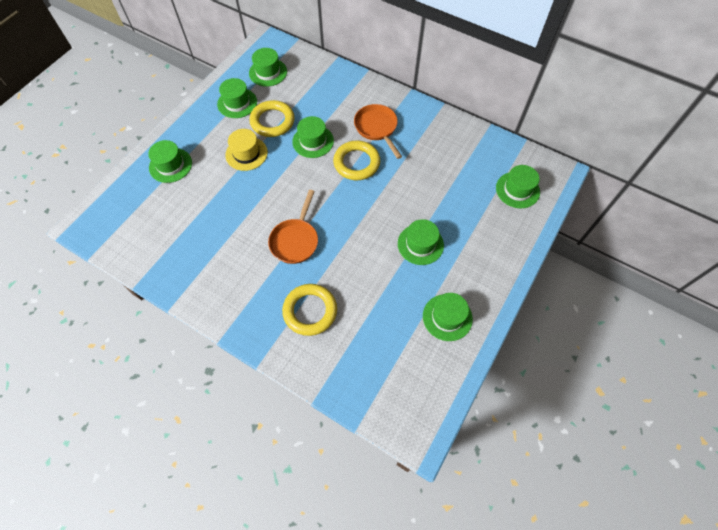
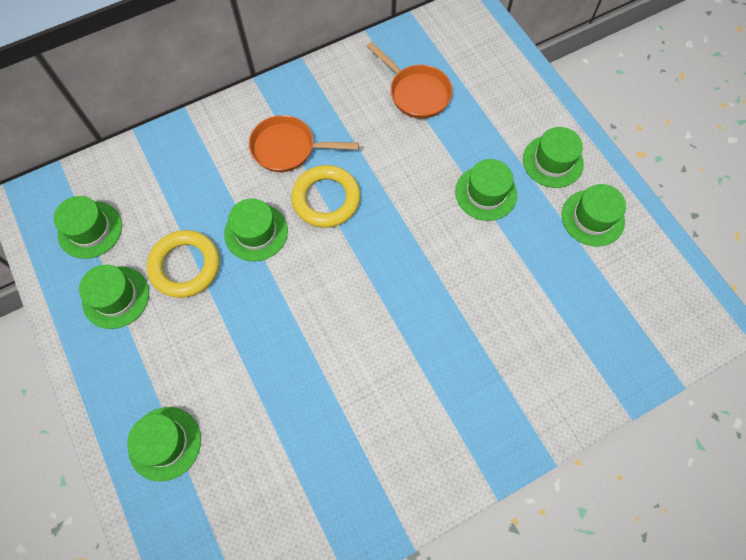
camera: 60 degrees left, 5 degrees up
yellow hat [225,129,268,171] -> none
orange pan [268,190,318,264] -> orange pan moved to [367,42,453,119]
yellow ring [282,284,337,336] -> none
green hat [496,165,540,208] -> green hat moved to [523,127,584,188]

